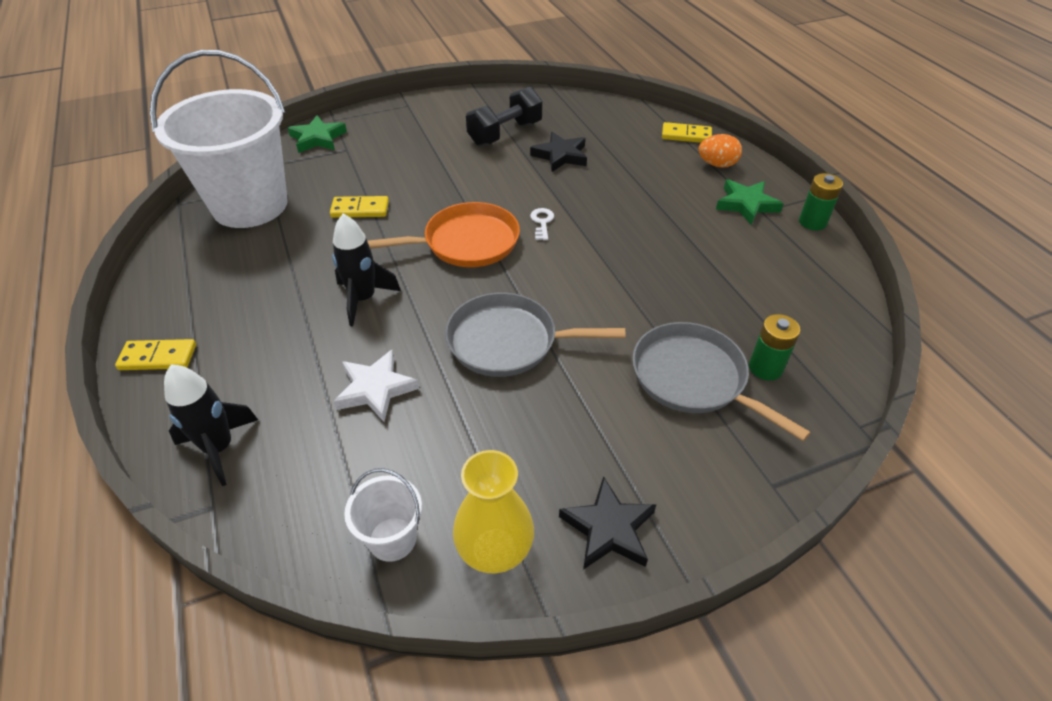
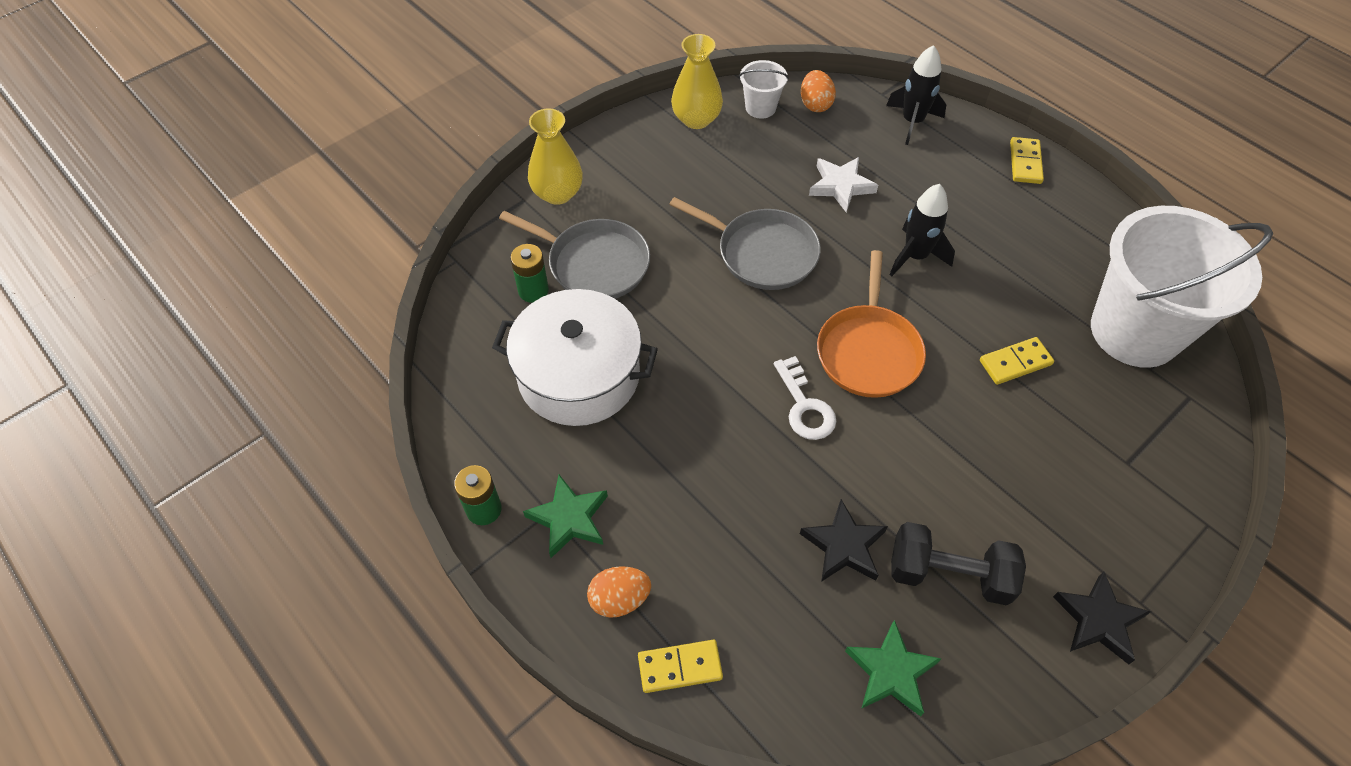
camera: 160 degrees right, 10 degrees up
yellow domino [115,339,196,370] -> yellow domino turned 60 degrees counterclockwise [1010,137,1044,184]
green star [288,115,347,153] -> green star moved to [845,620,941,717]
orange pan [368,202,520,267] -> orange pan turned 45 degrees counterclockwise [817,250,926,398]
grey pan [445,293,625,377] -> grey pan turned 45 degrees clockwise [669,197,821,290]
black dumbbell [466,87,542,146] -> black dumbbell turned 75 degrees clockwise [891,522,1026,606]
white key [530,208,554,240] -> white key [774,356,836,440], size x1.60
black star [559,476,656,570] -> black star moved to [1053,572,1151,664]
none -> white pot [492,289,658,426]
none -> yellow vase [528,109,583,205]
none -> orange egg [801,70,836,112]

